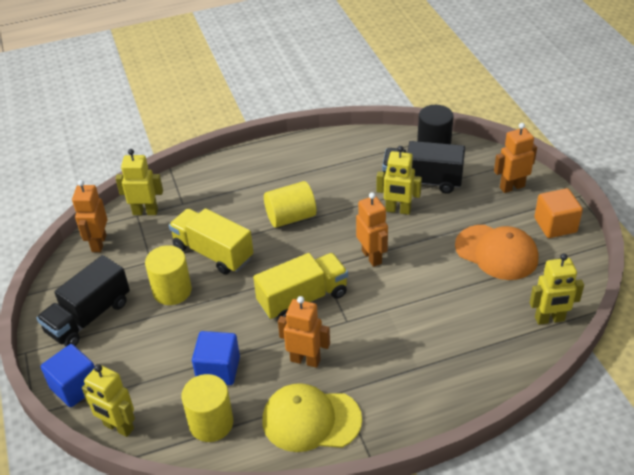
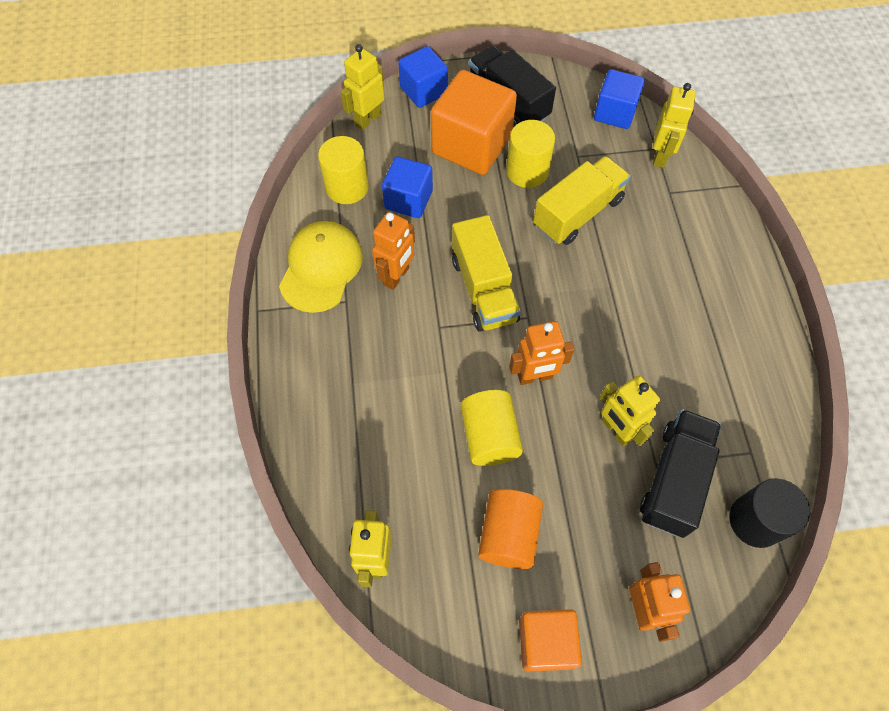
camera: 100 degrees right, 20 degrees up
orange robot [72,180,107,252] -> blue cube [594,69,645,129]
yellow cylinder [264,181,316,228] -> yellow cylinder moved to [461,390,523,466]
yellow robot [376,146,422,215] -> yellow robot turned 60 degrees counterclockwise [600,376,660,446]
orange cap [455,225,538,280] -> orange cylinder [478,489,543,569]
none -> orange cube [431,70,517,175]

